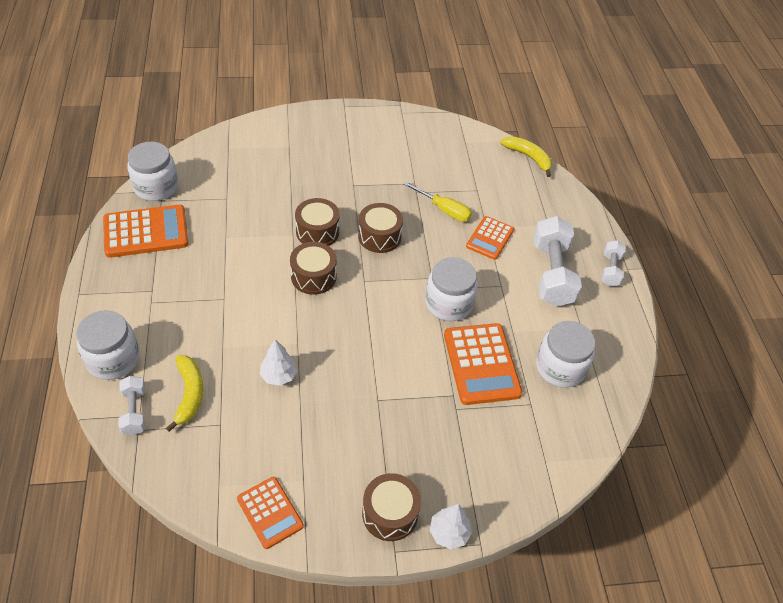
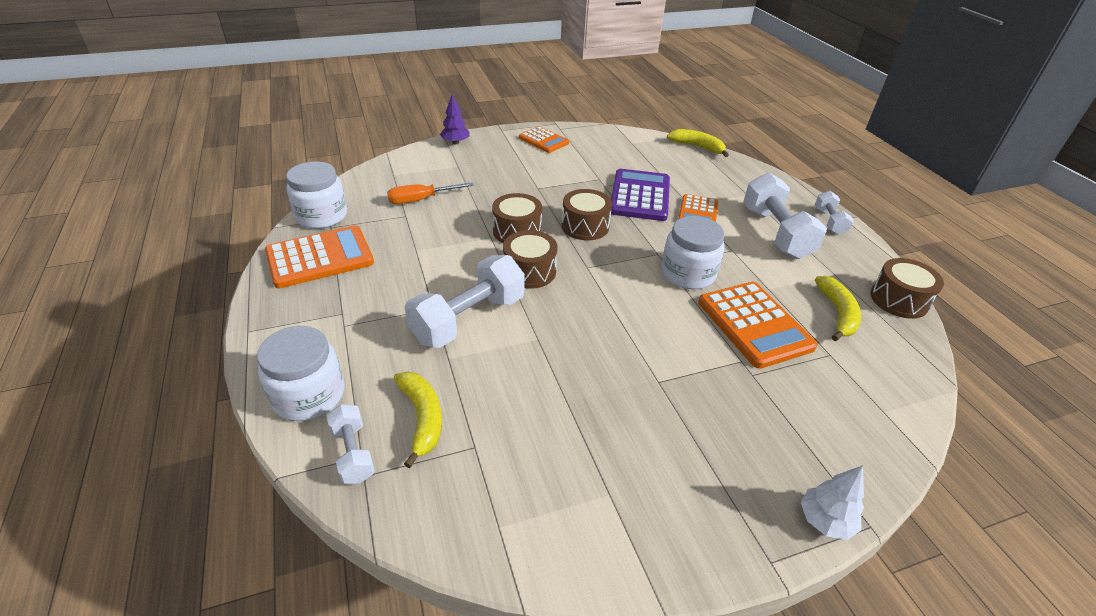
camera: 10 degrees left, 10 degrees down
orange calculator [237,477,304,549] -> orange calculator moved to [519,126,569,153]
white tree [260,339,297,386] -> none
brown drum [362,473,421,541] -> brown drum moved to [870,258,944,319]
yellow screwdriver [403,182,472,222] -> purple calculator [611,169,670,221]
white jar [536,321,596,388] -> yellow banana [815,276,861,341]
none -> orange screwdriver [387,182,473,204]
none -> white dumbbell [404,255,525,348]
none -> purple tree [440,94,469,144]

